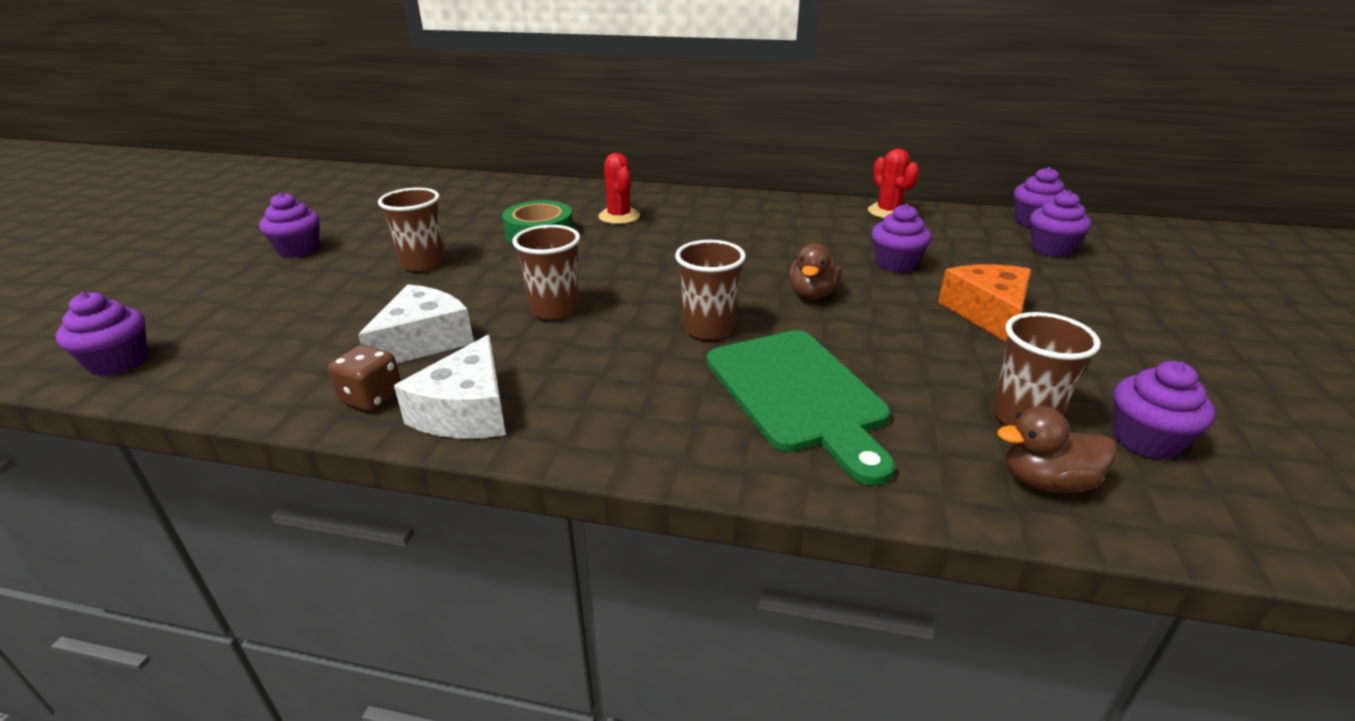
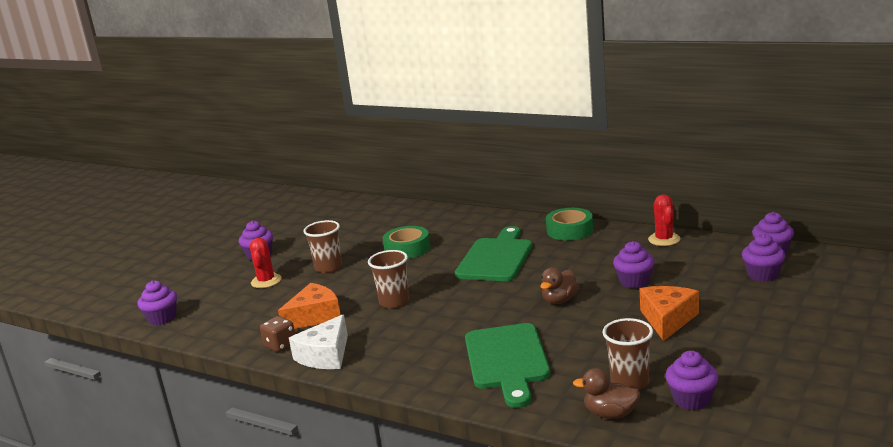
camera: 20 degrees right, 10 degrees down
white cheese [358,284,474,364] -> orange cheese [278,283,341,329]
red cactus [599,153,640,224] -> red cactus moved to [250,238,282,288]
brown cup [675,240,746,340] -> none
none -> green cutting board [455,226,532,281]
none -> green tape [546,208,593,241]

